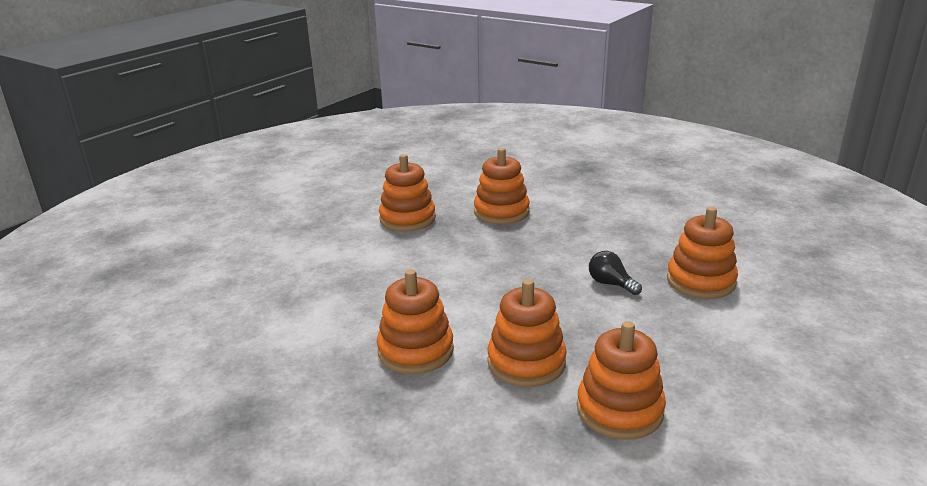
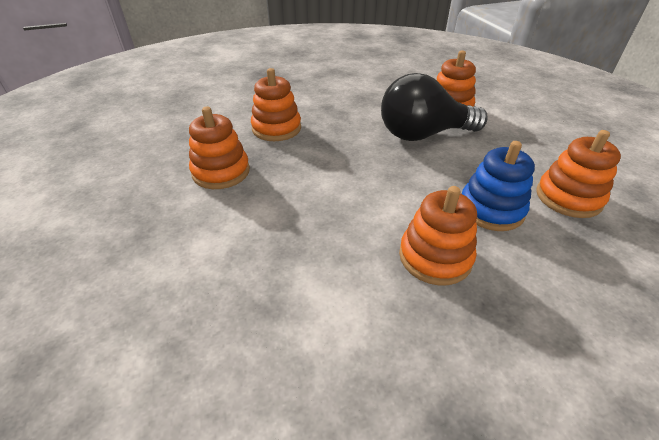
camera: 55 degrees left, 15 degrees up
orange stacking toy [487,279,567,387] -> blue stacking toy [462,141,535,231]
black light bulb [589,251,642,295] -> black light bulb [381,73,488,141], size x2.46

